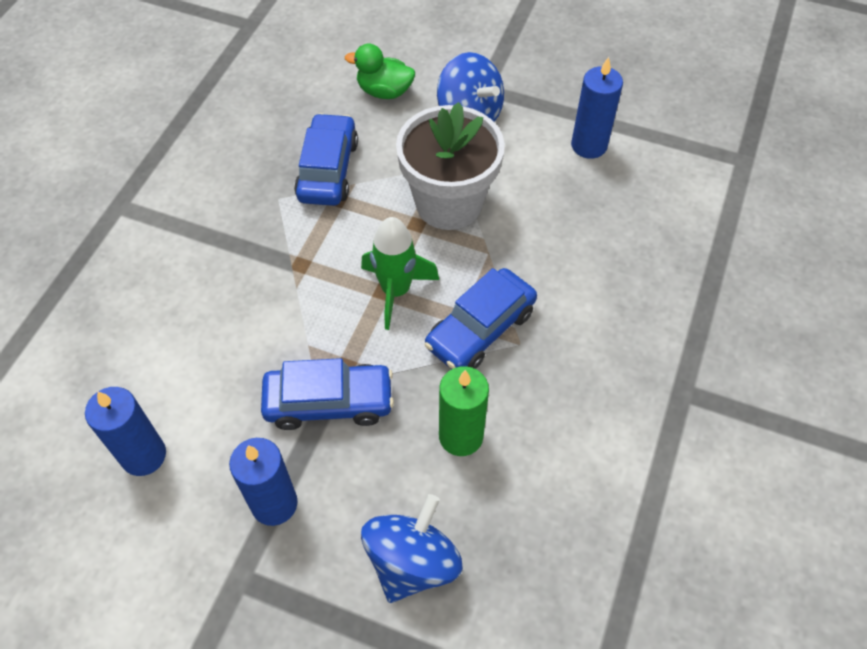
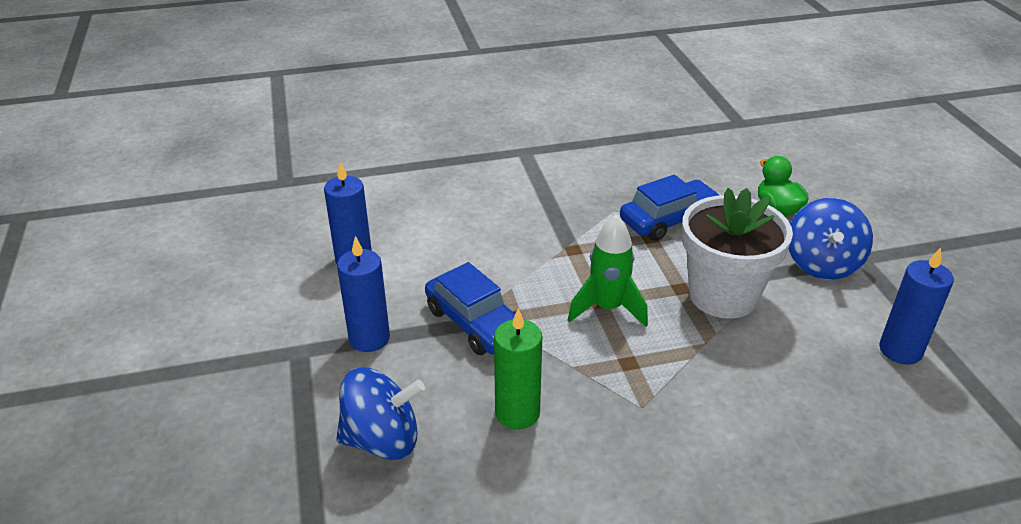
camera: 55 degrees right, 20 degrees down
blue car [424,268,537,369] -> none

